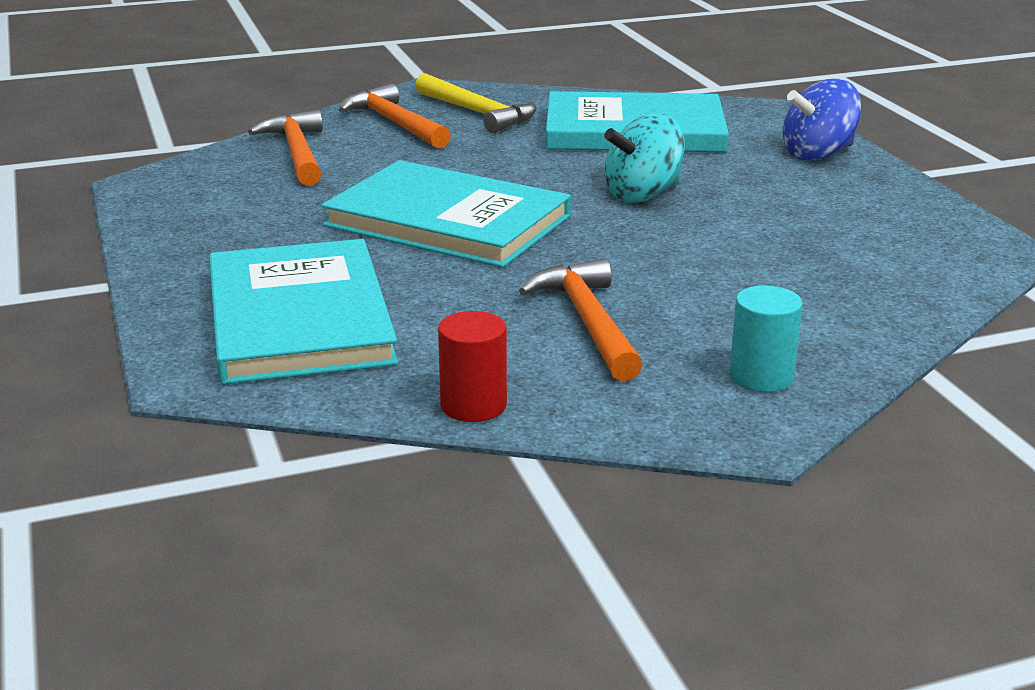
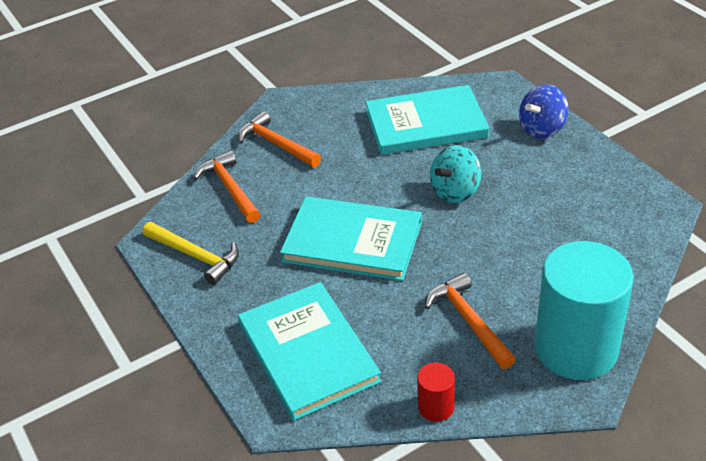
camera: 10 degrees left, 15 degrees up
yellow hammer [415,73,537,133] -> yellow hammer moved to [143,222,239,285]
turquoise cylinder [730,285,803,392] -> turquoise cylinder [535,241,634,380], size x2.37

